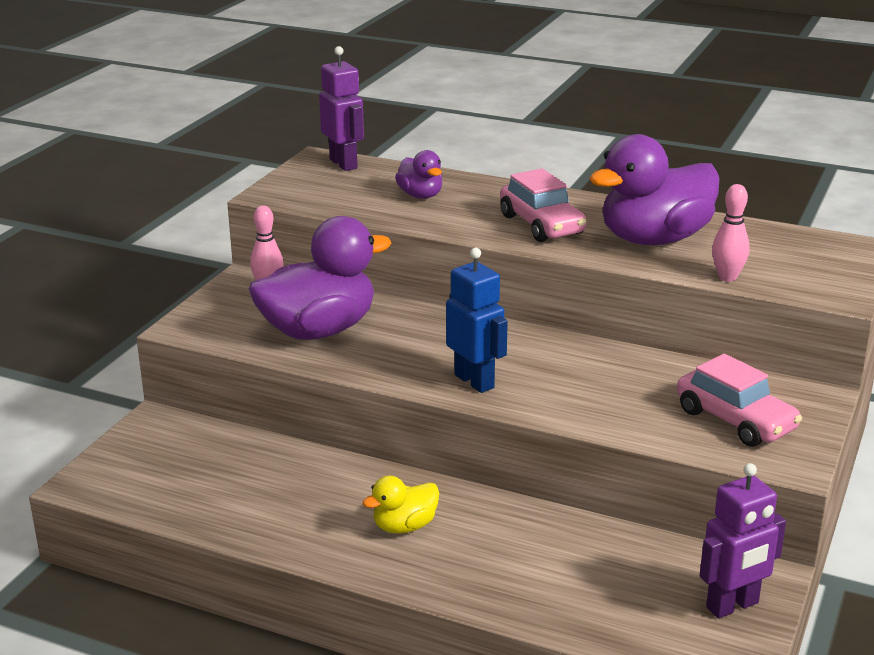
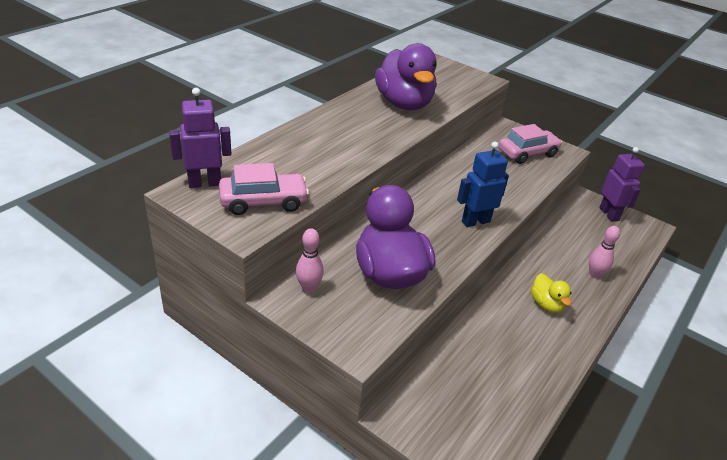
camera: 80 degrees left, 10 degrees up
purple duck [395,150,442,199] -> none
pink car [500,169,586,242] -> pink car moved to [219,163,309,215]
pink bowling pin [712,184,750,282] -> pink bowling pin moved to [589,226,620,278]

